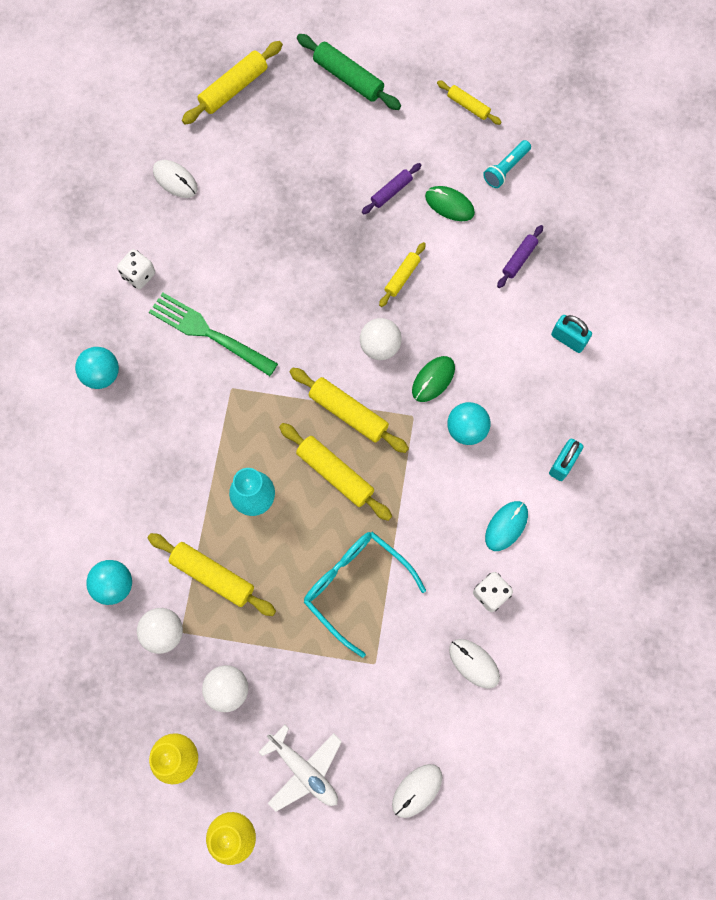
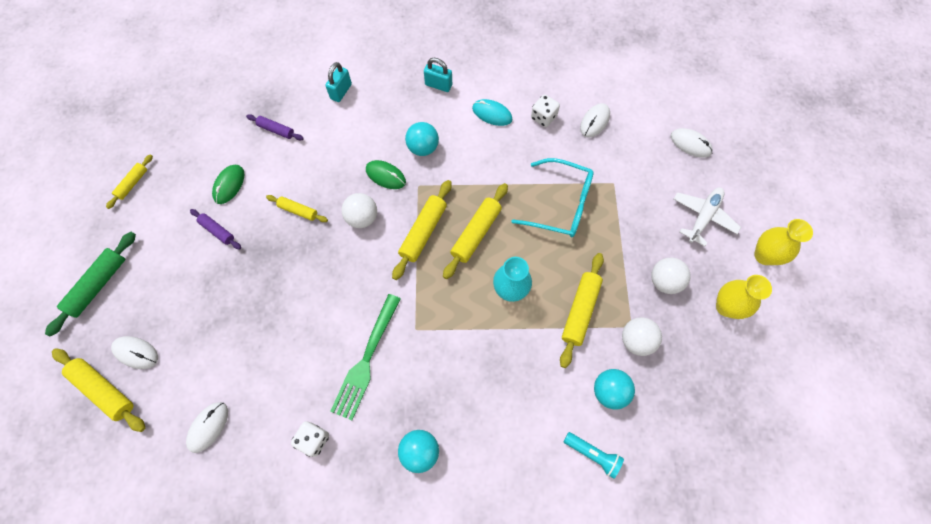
camera: 100 degrees left, 5 degrees down
turquoise glasses [304,532,426,658] -> turquoise glasses turned 105 degrees counterclockwise [511,158,594,237]
turquoise flashlight [483,140,531,188] -> turquoise flashlight moved to [564,432,624,479]
none -> white mouse [111,336,158,369]

